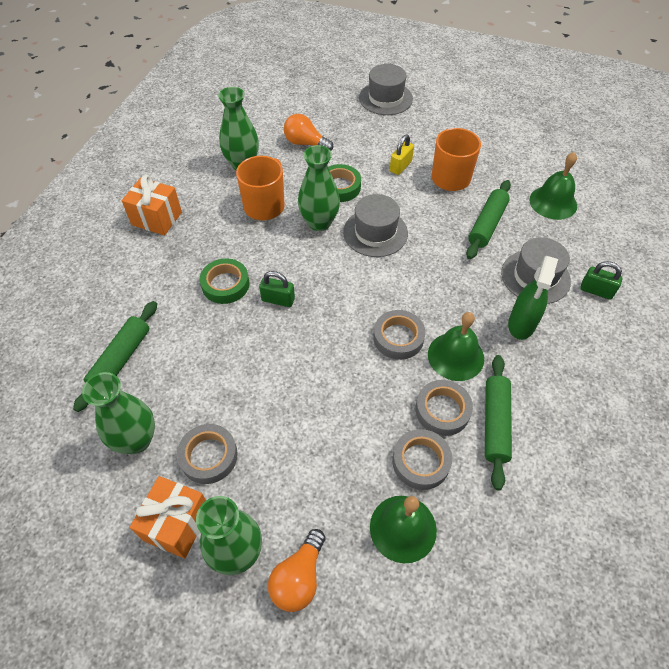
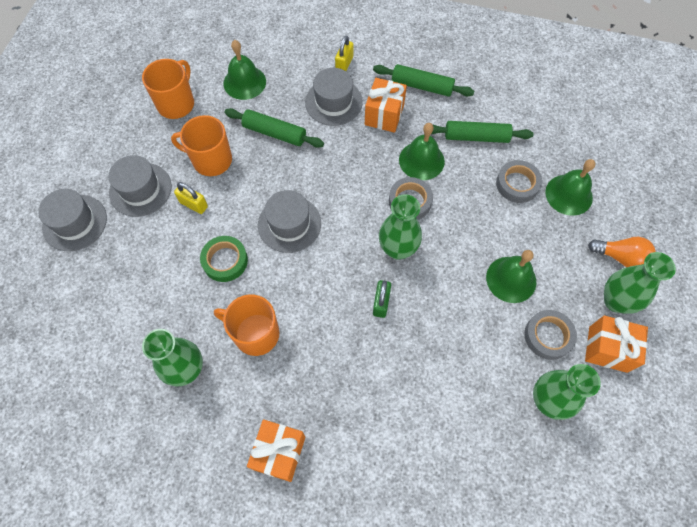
camera: 95 degrees left, 10 degrees up
green rolling pin [73,301,157,412] -> green rolling pin moved to [373,64,474,97]
green tape [199,258,249,304] -> none
orange light bulb [284,114,333,151] -> none
green vase [298,145,340,231] -> green vase moved to [379,194,422,260]
grey tape [416,380,473,436] -> none
green spray bottle [508,256,558,340] -> orange gift [365,78,407,133]
green padlock [580,261,623,299] -> yellow padlock [335,35,353,71]
none -> grey hat [109,155,171,217]
none -> orange mug [142,59,194,119]
none -> green bell [486,250,536,303]

